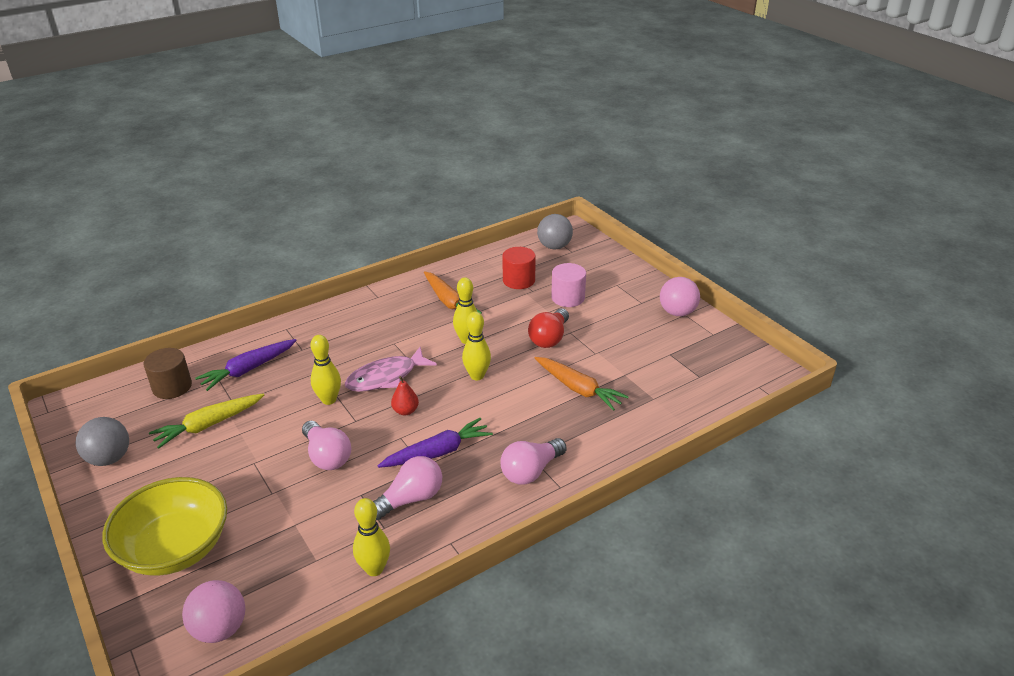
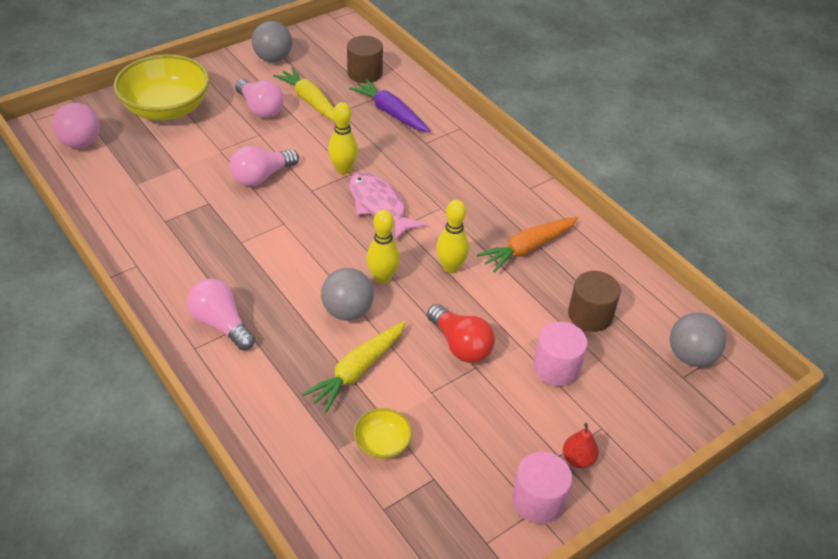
camera: 85 degrees right, 10 degrees up
yellow bowling pin [353,498,390,576] -> none
pink light bulb [373,456,442,520] -> pink light bulb moved to [235,79,284,118]
purple carrot [378,418,493,468] -> none
red pear [391,376,419,415] -> red pear moved to [563,423,599,468]
red cylinder [502,247,536,289] -> brown cylinder [568,271,621,332]
red light bulb [528,308,569,348] -> red light bulb turned 150 degrees counterclockwise [427,304,495,363]
orange carrot [534,357,629,411] -> yellow carrot [302,321,406,412]
pink ball [660,277,700,316] -> pink cylinder [512,452,572,524]
none -> grey ball [321,268,374,321]
none -> yellow bowl [354,408,412,459]

